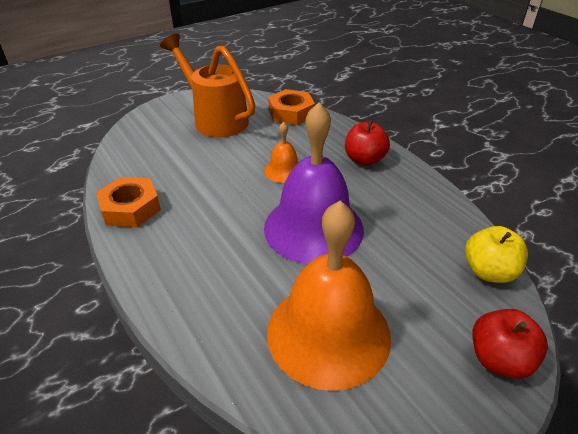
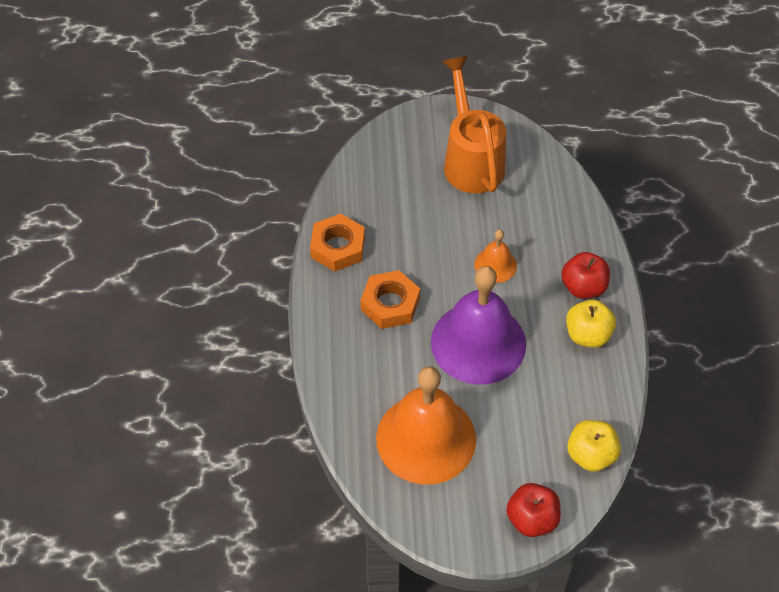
camera: 30 degrees right, 15 degrees up
orange nut [268,89,315,125] -> orange nut moved to [361,270,420,329]
none -> yellow apple [566,300,616,348]

